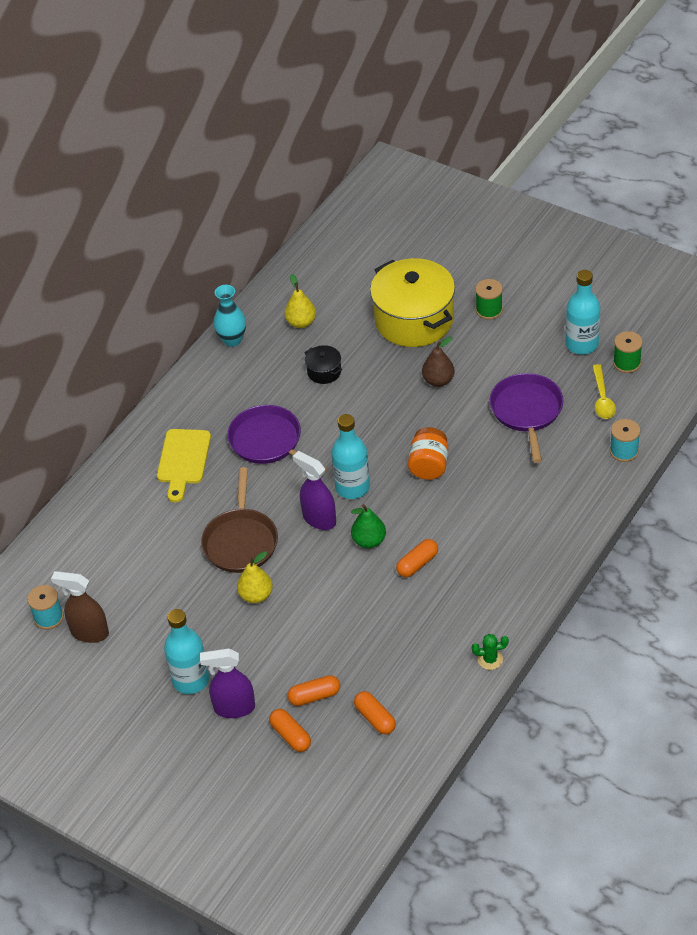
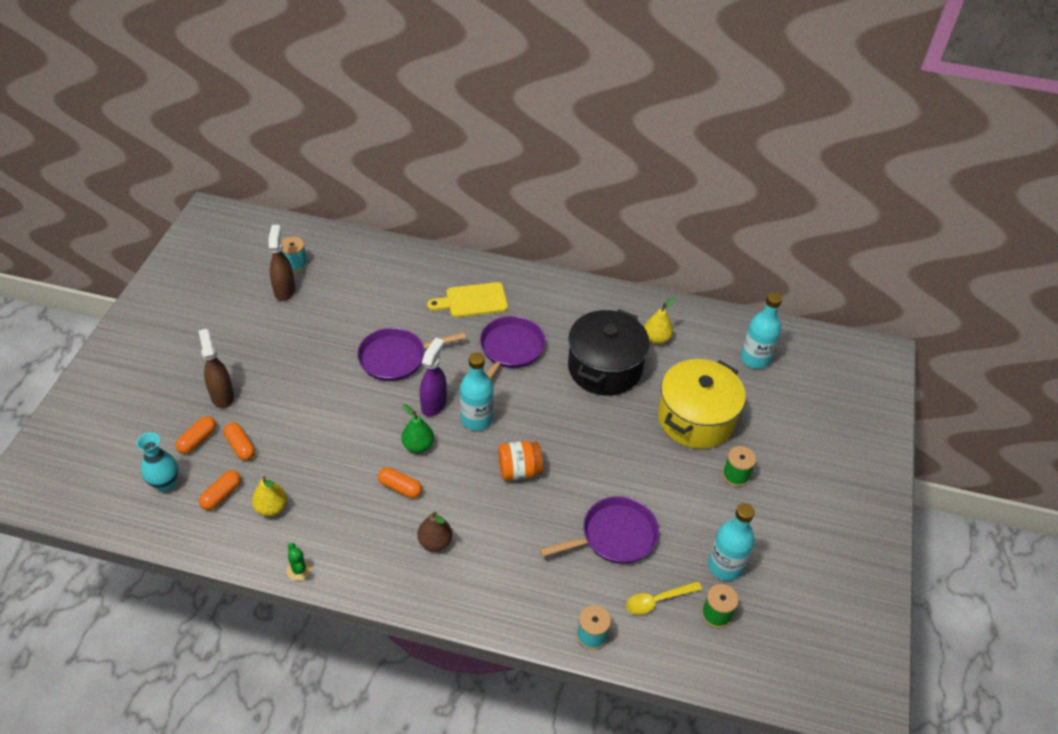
camera: 65 degrees right, 0 degrees up
turquoise bottle [164,609,209,694] -> turquoise bottle moved to [741,292,782,369]
purple spray bottle [200,648,255,718] -> brown spray bottle [199,329,234,408]
brown pan [201,467,278,573] -> purple pan [357,328,466,381]
turquoise vase [214,285,246,347] -> turquoise vase moved to [137,432,178,492]
yellow pear [237,551,273,603] -> yellow pear moved to [252,476,287,516]
black pot [304,345,342,384] -> black pot [568,309,650,396], size x2.35
brown pear [422,336,455,387] -> brown pear moved to [417,511,452,551]

